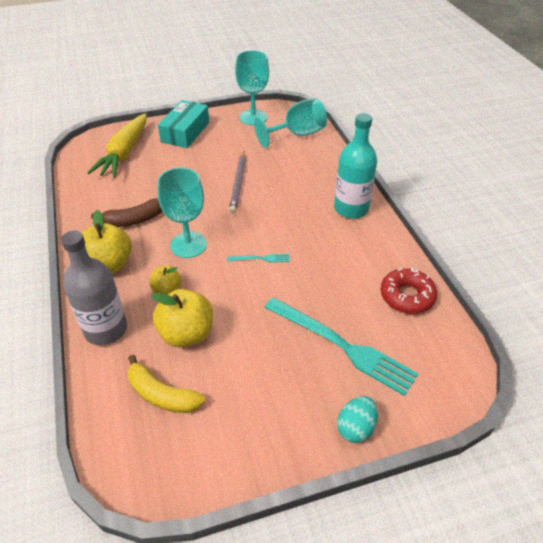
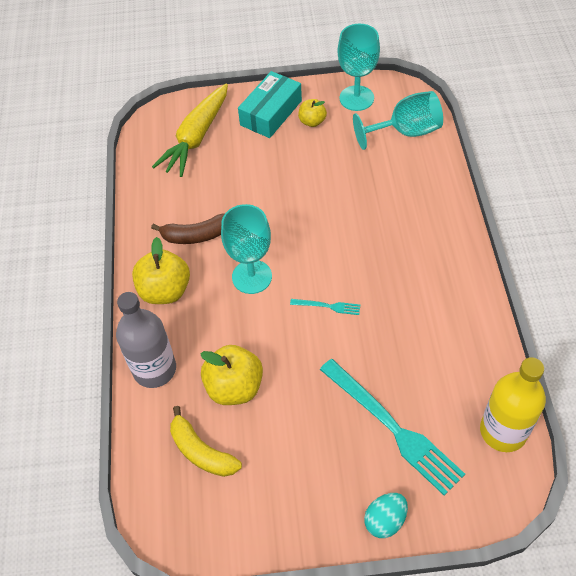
camera: 15 degrees right, 10 degrees up
yellow apple [150,265,182,295] -> yellow apple moved to [298,99,327,127]
grey pencil [229,151,246,214] -> none
turquoise bottle [334,113,377,219] -> none
red donut [381,268,437,314] -> none
none -> yellow bottle [480,357,546,452]

